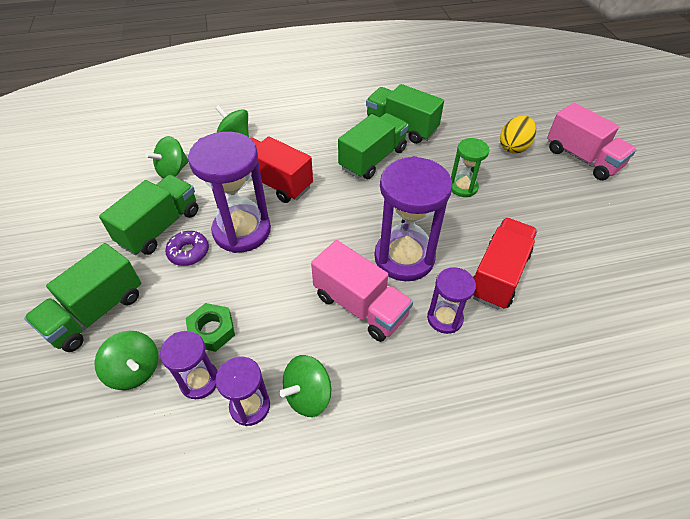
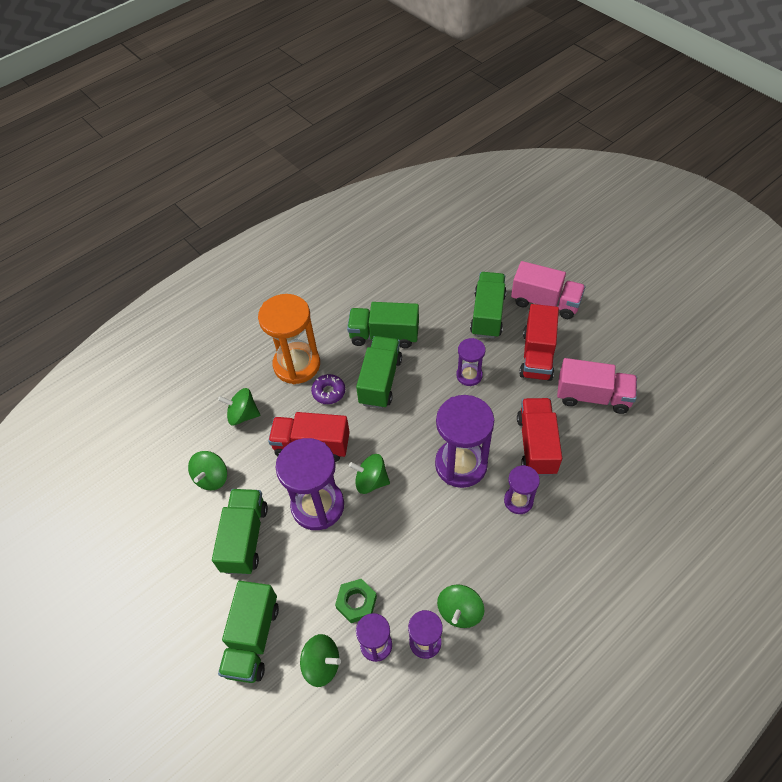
camera: 25 degrees left, 5 degrees up
purple donut [165,231,209,266] -> purple donut moved to [311,374,345,404]
pink truck [311,240,413,342] -> pink truck moved to [557,358,637,414]
green hourglass [451,138,489,197] -> purple hourglass [456,338,485,386]
yellow egg [500,115,536,153] -> green truck [470,272,507,338]
none -> orange hourglass [258,294,320,384]
none -> green spinning top [349,454,390,494]
none -> red truck [519,304,559,381]

